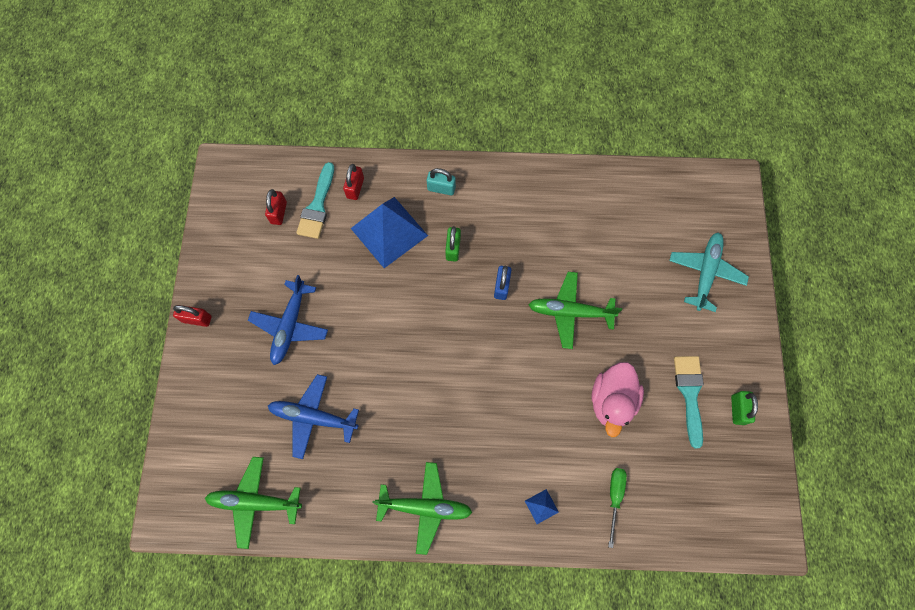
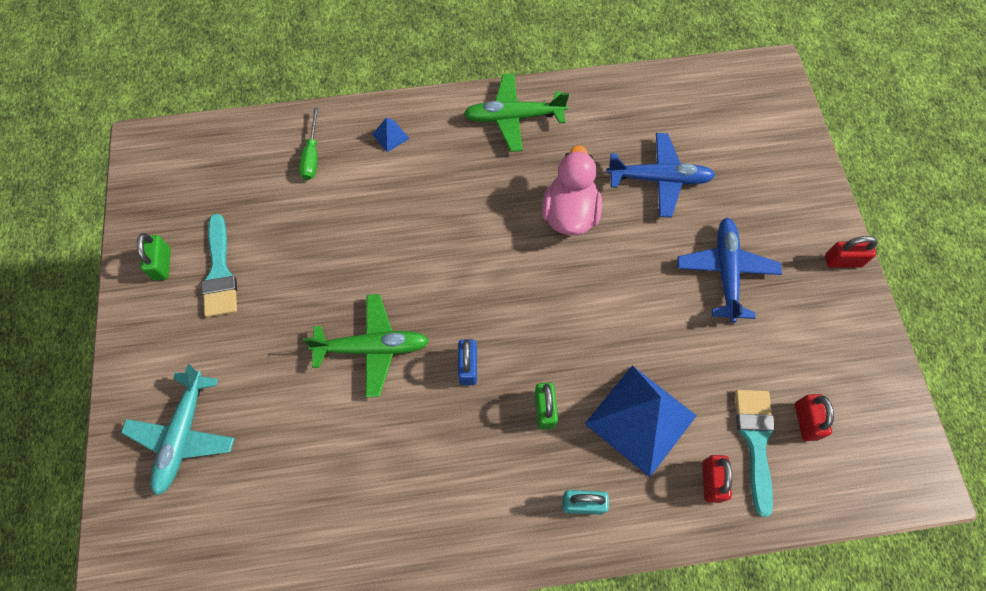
camera: 170 degrees right, 5 degrees down
green plane [205,457,302,549] -> none
pink duck [592,362,644,437] -> pink duck moved to [542,145,602,235]

